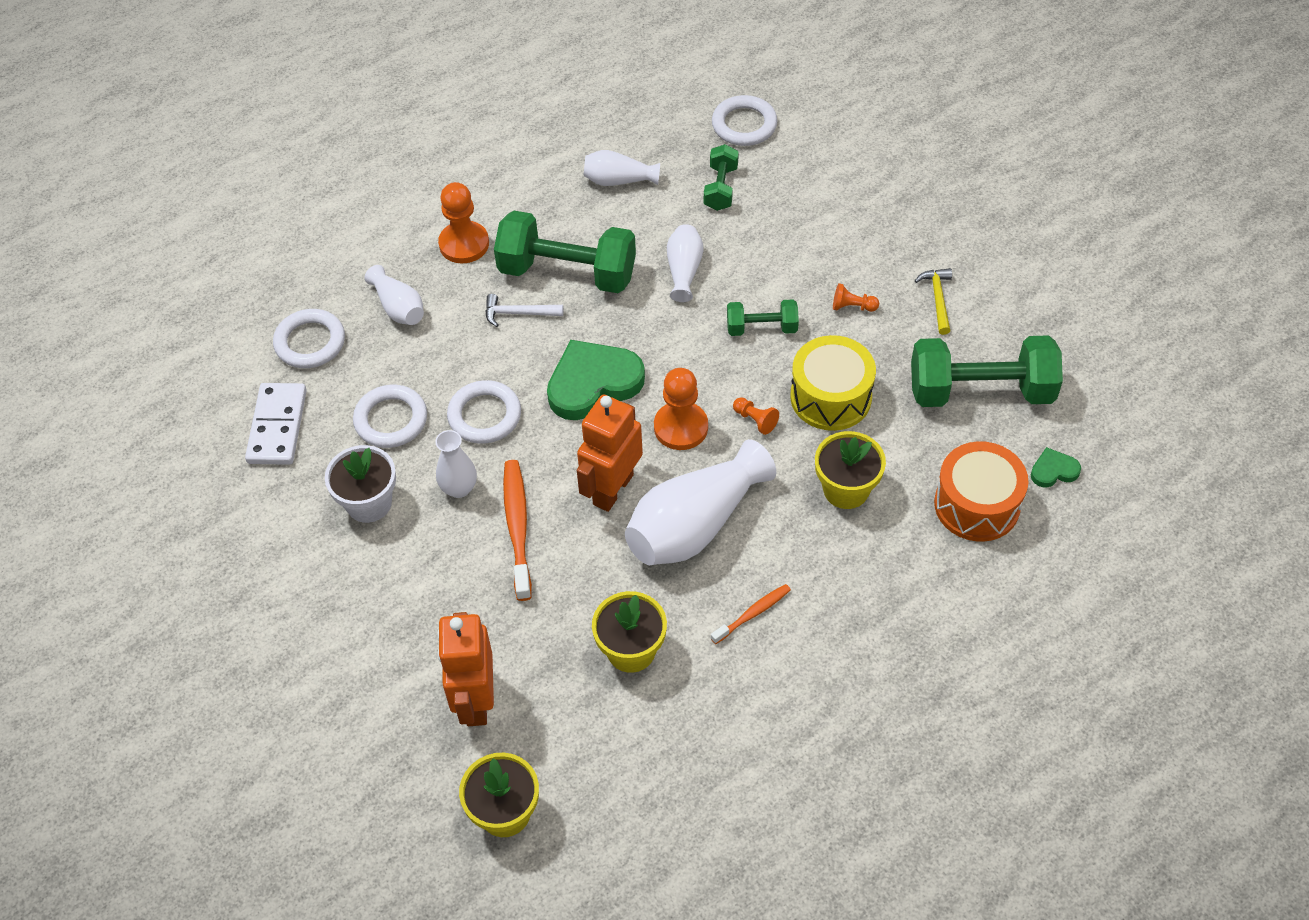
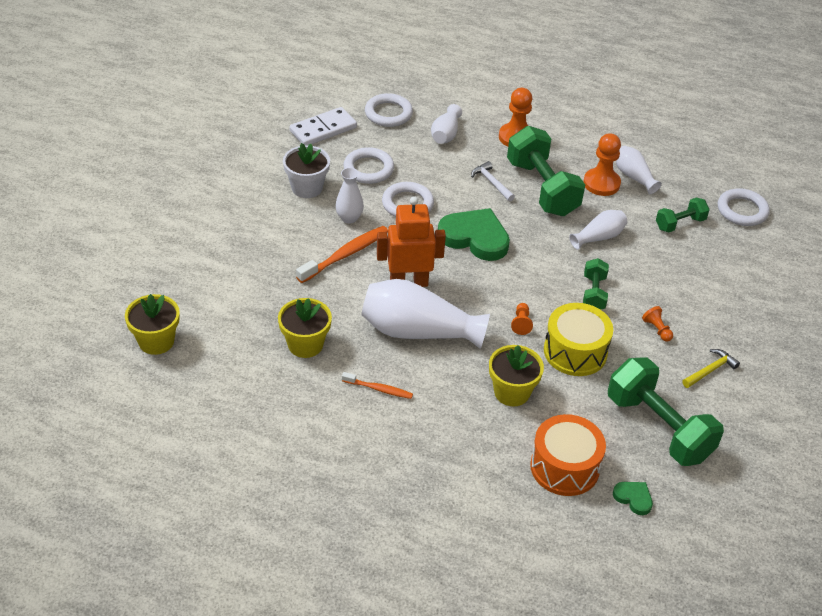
camera: 50 degrees right, 10 degrees down
orange robot [437,612,494,726] -> none
orange pawn [654,368,708,450] -> orange pawn moved to [583,133,621,196]
green dumbbell [727,299,799,336] -> green dumbbell turned 45 degrees clockwise [583,258,609,310]

